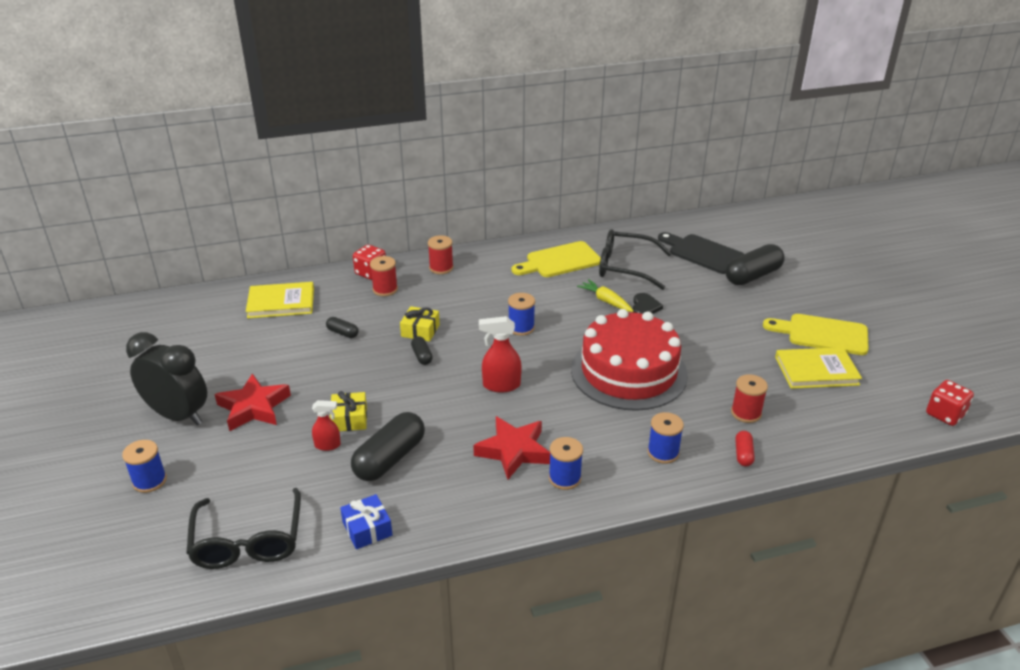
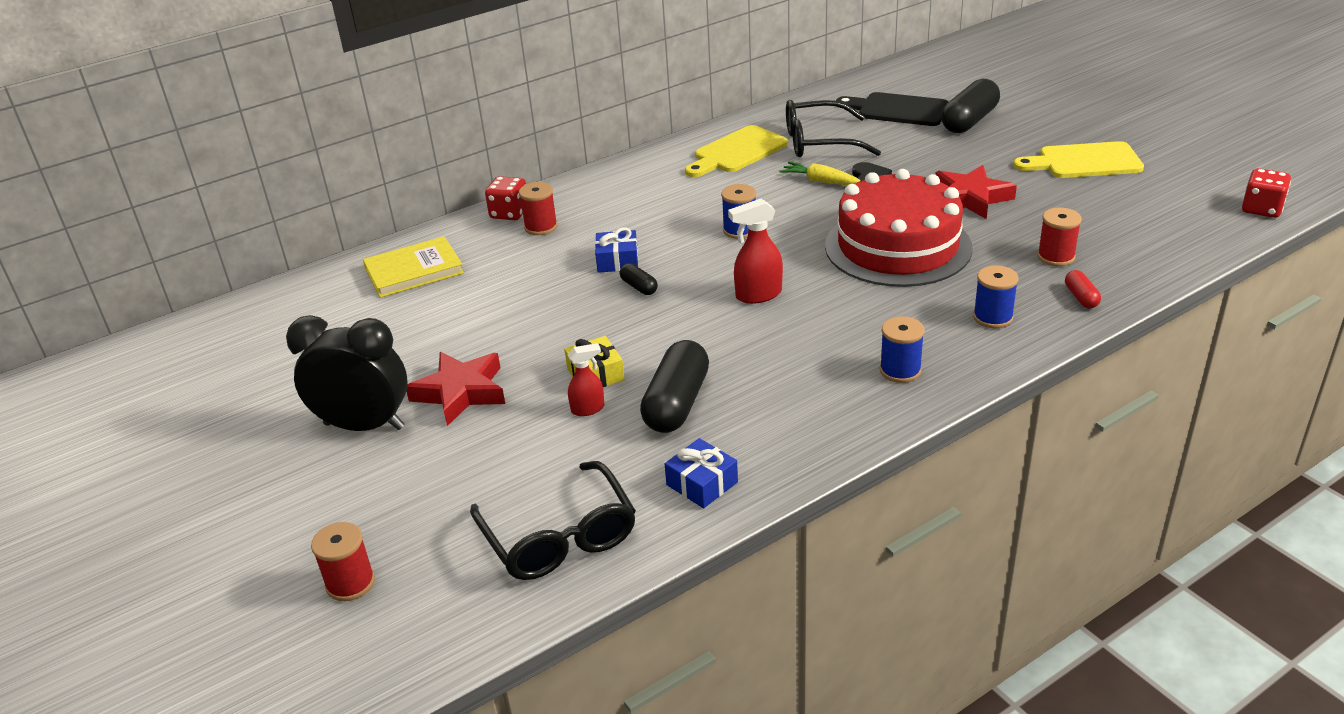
camera: 15 degrees left, 0 degrees up
blue spool [122,440,167,493] -> none
black capsule [326,317,359,338] -> none
yellow gift [400,306,440,342] -> blue gift [595,227,638,273]
red spool [428,235,453,274] -> red spool moved to [311,522,375,601]
red star [473,416,550,479] -> red star moved to [935,165,1017,219]
yellow book [775,347,862,389] -> none

